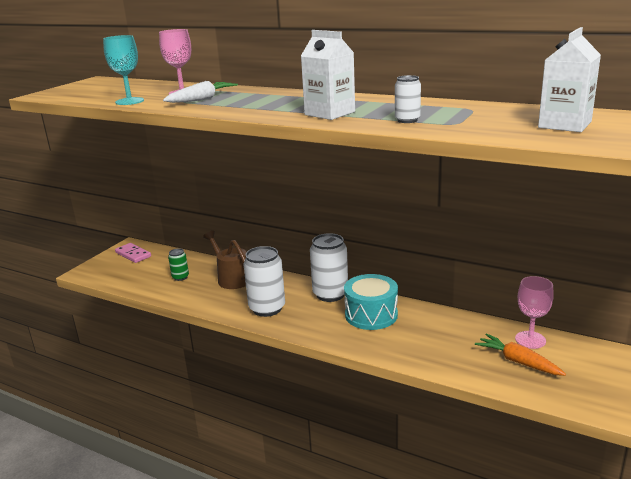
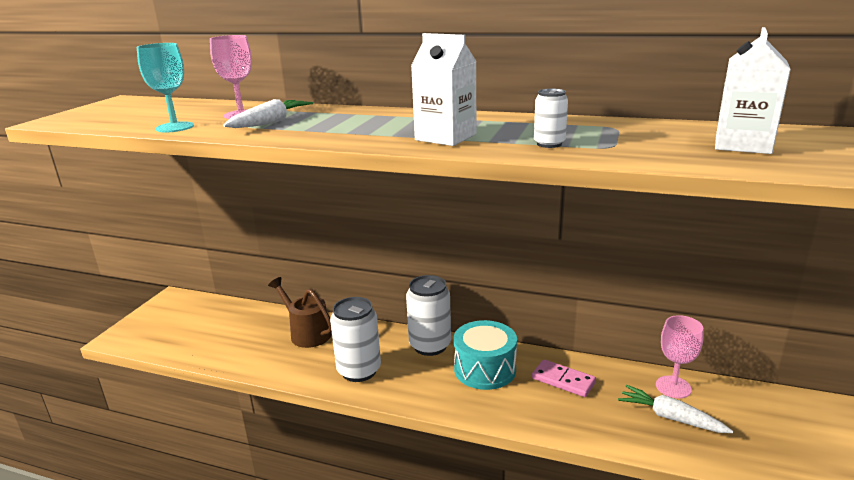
camera: 10 degrees left, 0 degrees up
pink domino [115,243,151,263] -> pink domino moved to [532,359,596,397]
green can [168,248,189,281] -> none
orange carrot [475,333,566,376] -> white carrot [618,385,733,433]

